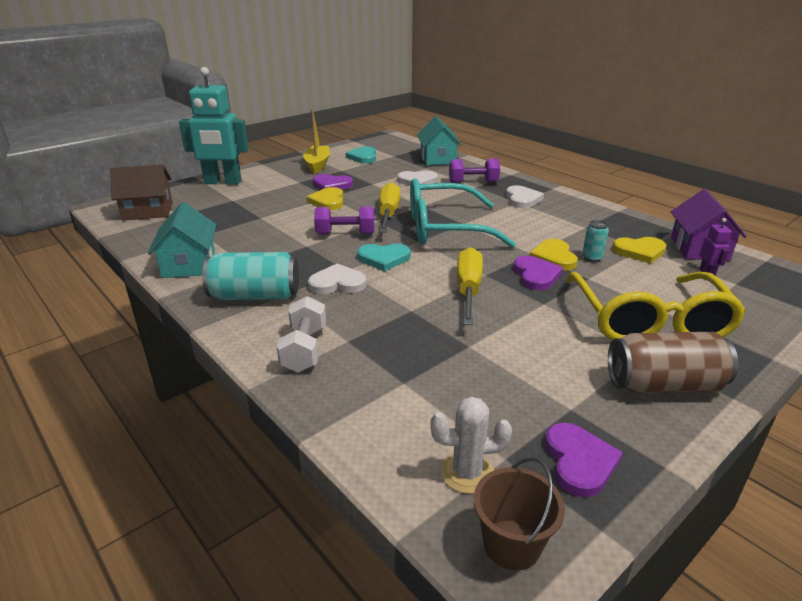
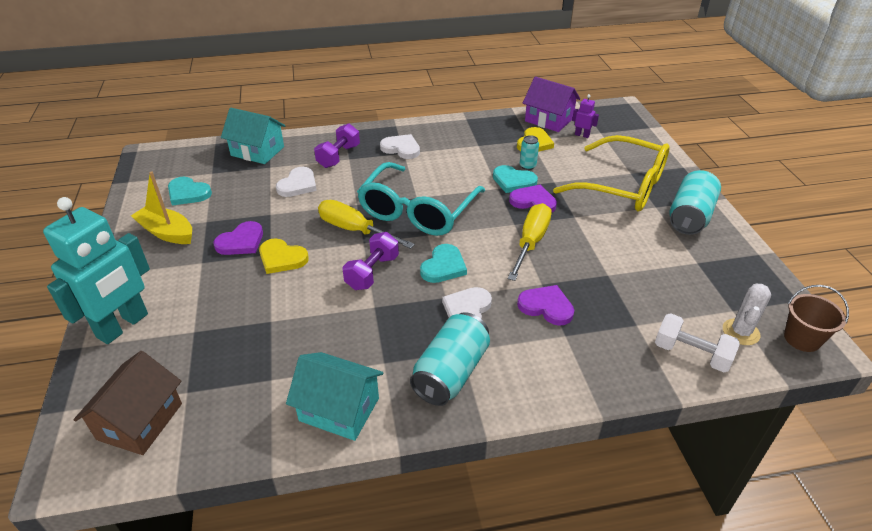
camera: 60 degrees left, 10 degrees up
white dumbbell [277,296,326,373] -> white dumbbell moved to [655,313,740,372]
yellow screwdriver [457,247,483,325] -> yellow screwdriver turned 75 degrees clockwise [508,203,552,281]
yellow heart [530,239,578,270] -> turquoise heart [493,165,538,193]
purple heart [545,423,623,497] -> purple heart moved to [517,285,574,326]
brown can [608,332,738,393] -> turquoise can [669,170,721,235]

